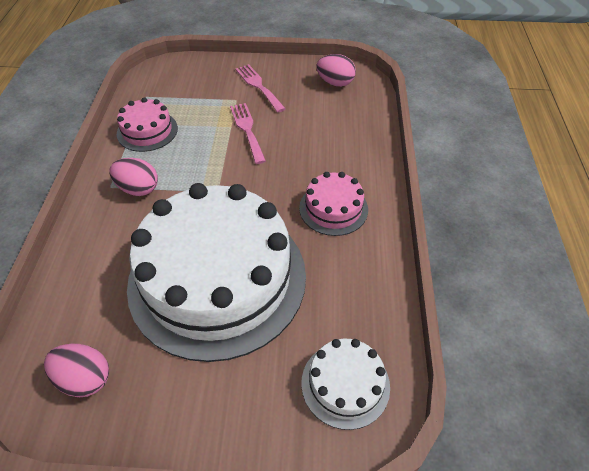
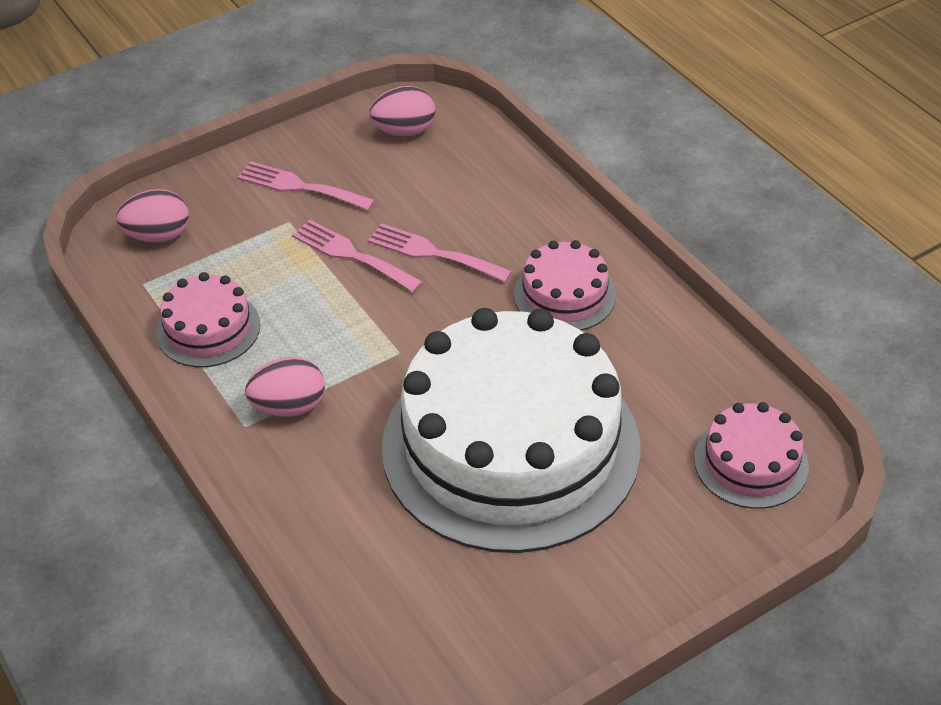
camera: 35 degrees left, 5 degrees down
pink egg [44,344,109,397] -> pink egg moved to [116,189,189,243]
white cake [301,339,390,430] -> pink cake [694,402,809,509]
none -> pink fork [368,223,512,282]

